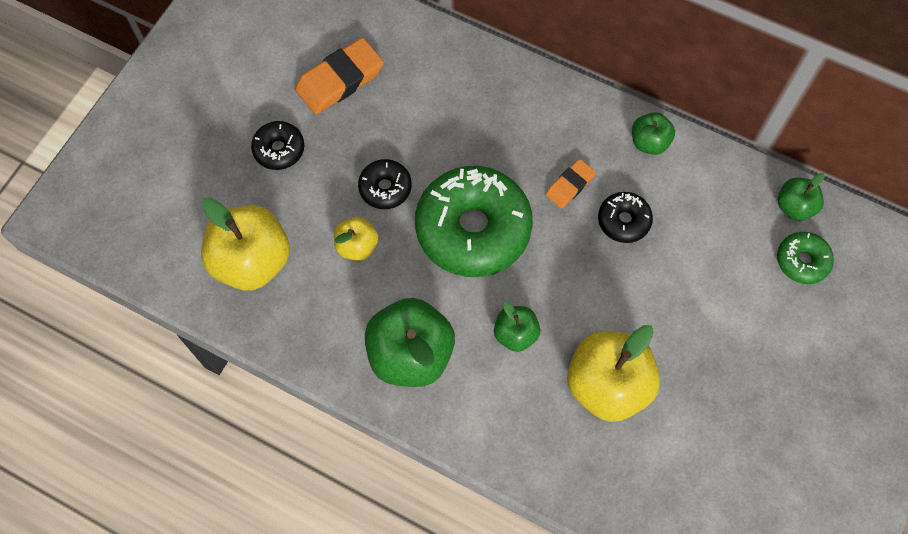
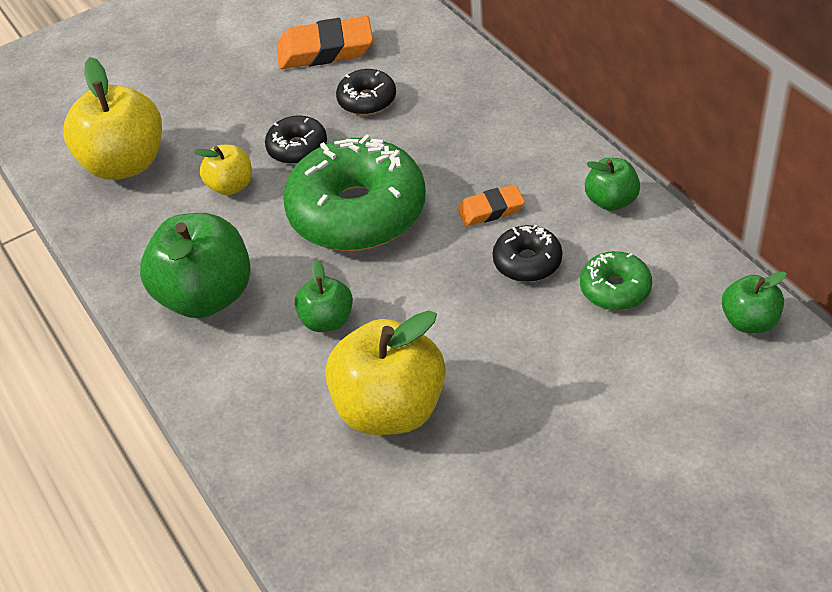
camera: 35 degrees right, 20 degrees down
black donut [251,121,304,170] -> black donut moved to [336,69,396,115]
green donut [777,232,834,284] -> green donut moved to [580,251,652,310]

